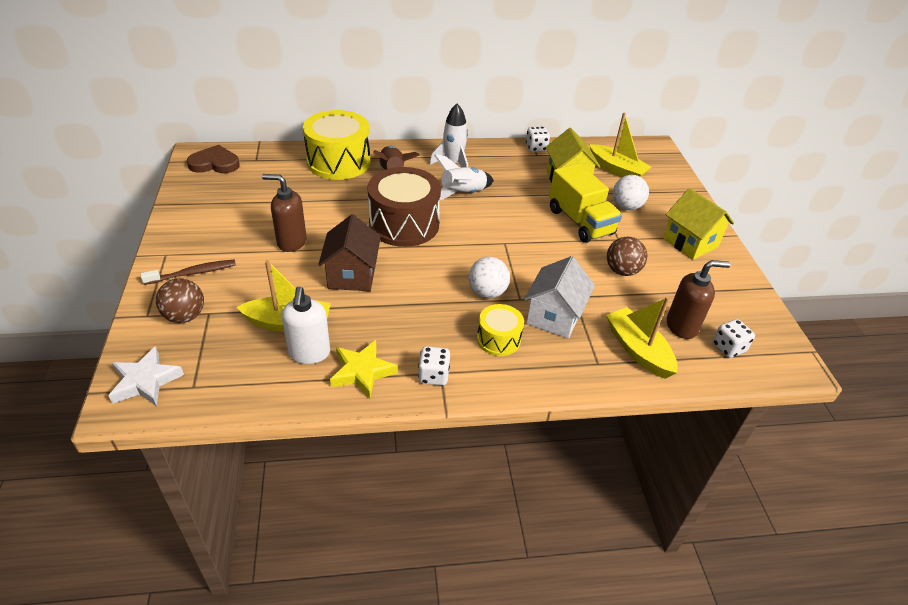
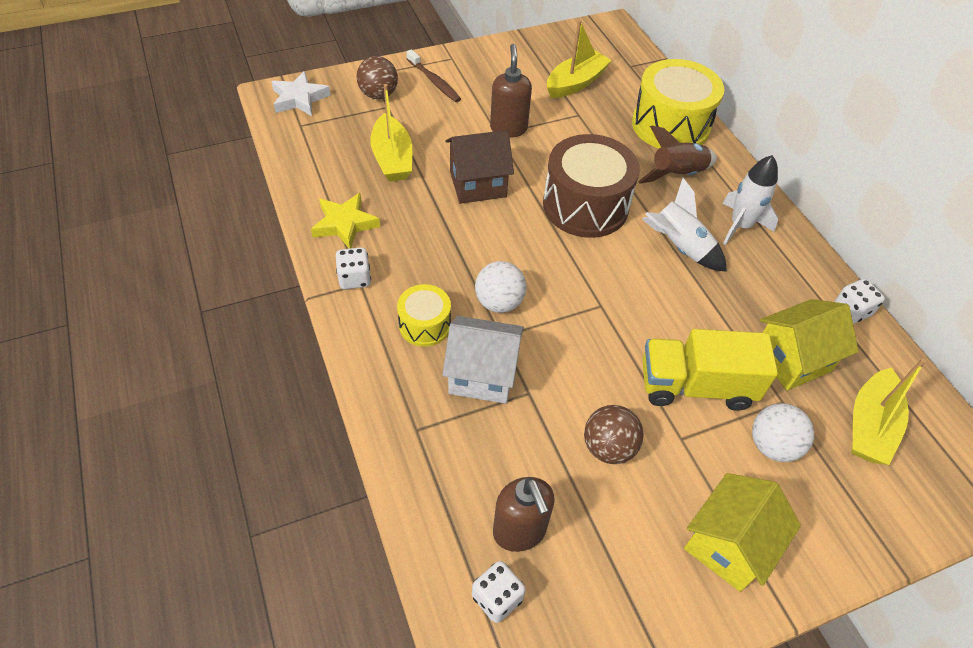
camera: 75 degrees right, 10 degrees up
brown heart [187,145,240,173] -> none
white soap dispenser [282,287,330,364] -> none
yellow truck [549,163,622,243] -> yellow truck turned 45 degrees clockwise [642,329,778,411]
yellow boat [606,297,678,379] -> yellow boat moved to [547,20,612,98]

